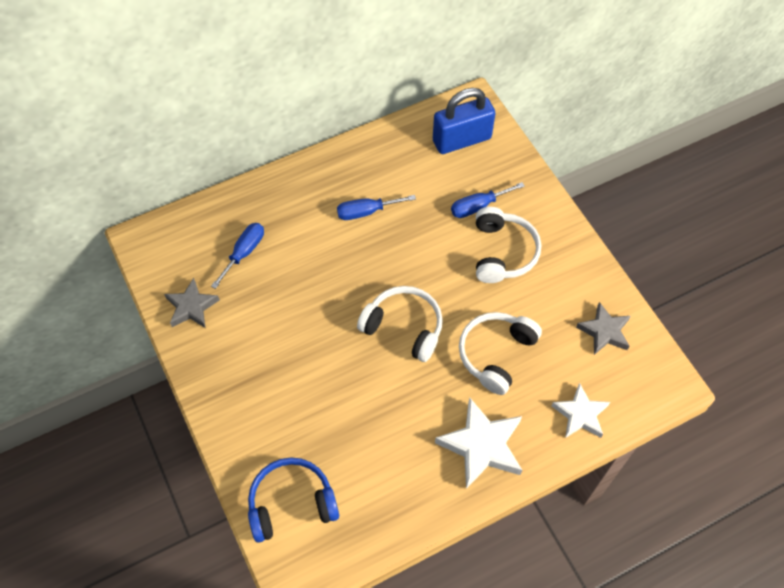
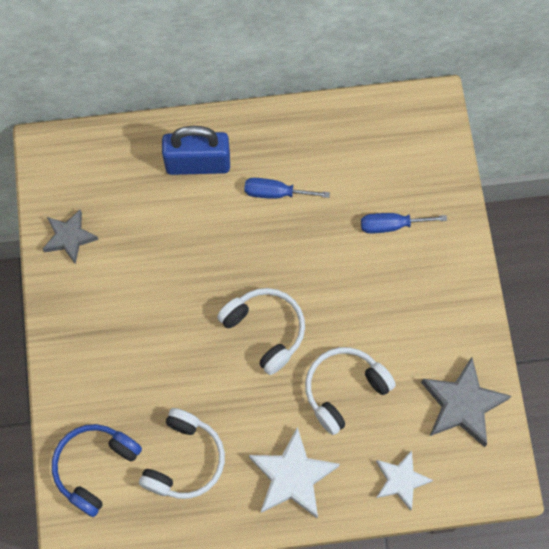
camera: 20 degrees right, 10 degrees up
blue screwdriver [211,223,264,289] -> none
blue headphones [248,457,339,543] -> blue headphones turned 60 degrees counterclockwise [52,424,142,517]
blue padlock [433,88,495,154] -> blue padlock moved to [162,126,230,175]
white headphones [476,207,541,283] -> white headphones moved to [139,408,225,499]
grey star [576,302,631,355] -> grey star [421,357,511,447], size x1.54

